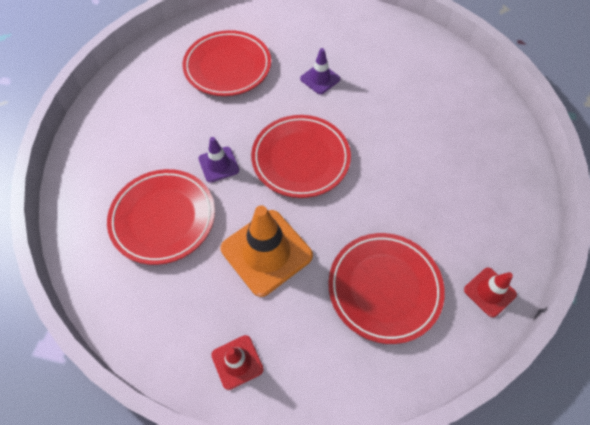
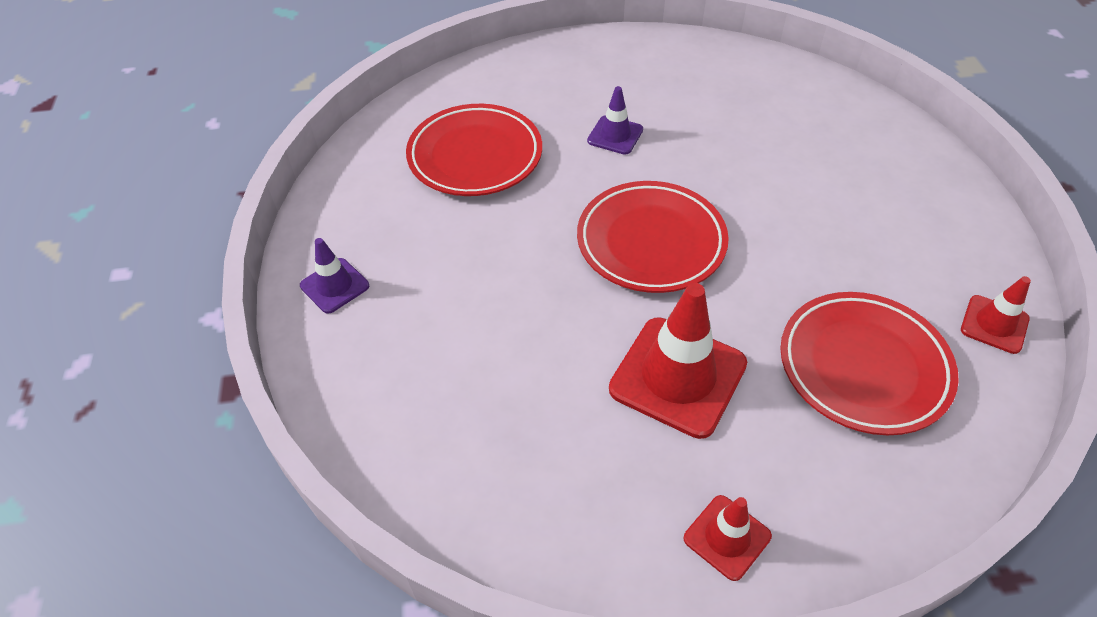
camera: 20 degrees left, 10 degrees down
red plate [107,169,215,265] -> none
purple traffic cone [198,137,239,183] -> purple traffic cone moved to [300,238,369,314]
orange traffic cone [221,205,313,297] -> red traffic cone [609,283,747,439]

